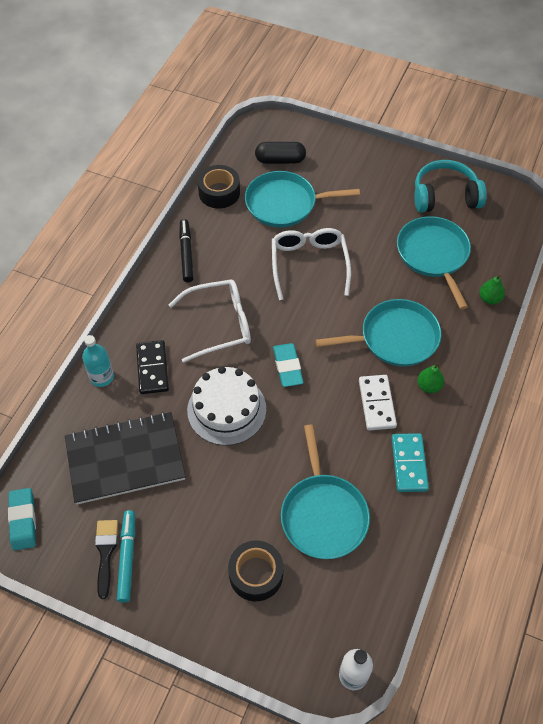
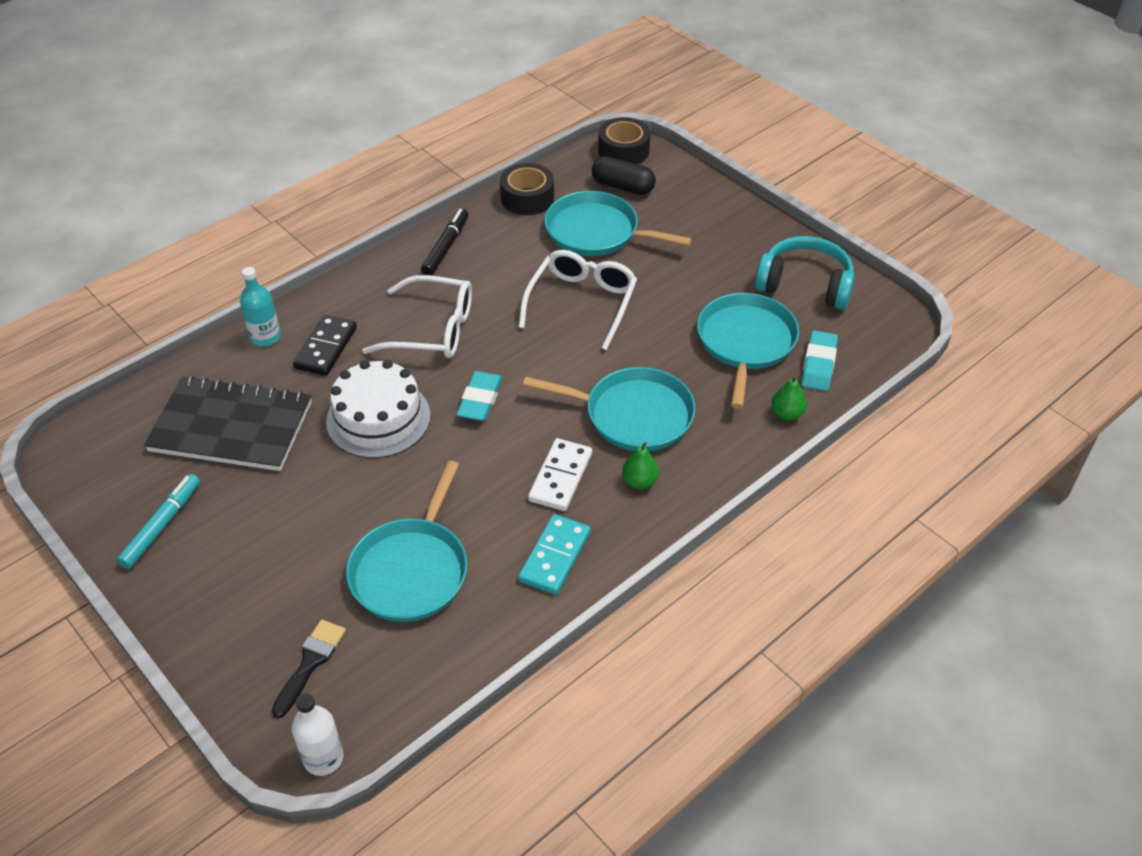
camera: 25 degrees right, 10 degrees down
turquoise eraser [8,488,36,550] -> turquoise eraser moved to [802,330,838,391]
black brush [95,520,118,599] -> black brush moved to [271,620,346,718]
black tape [228,540,283,601] -> black tape moved to [598,117,650,164]

